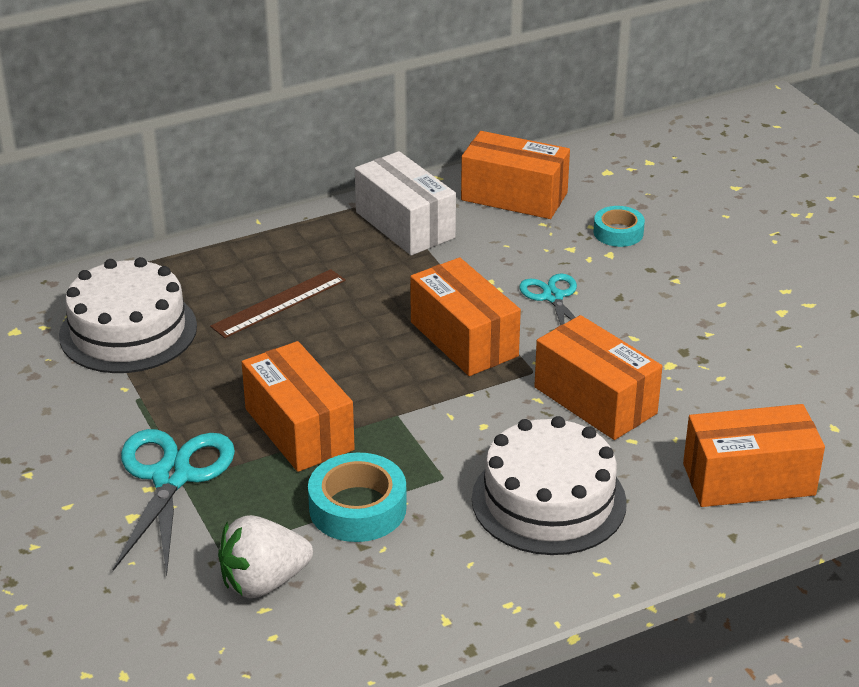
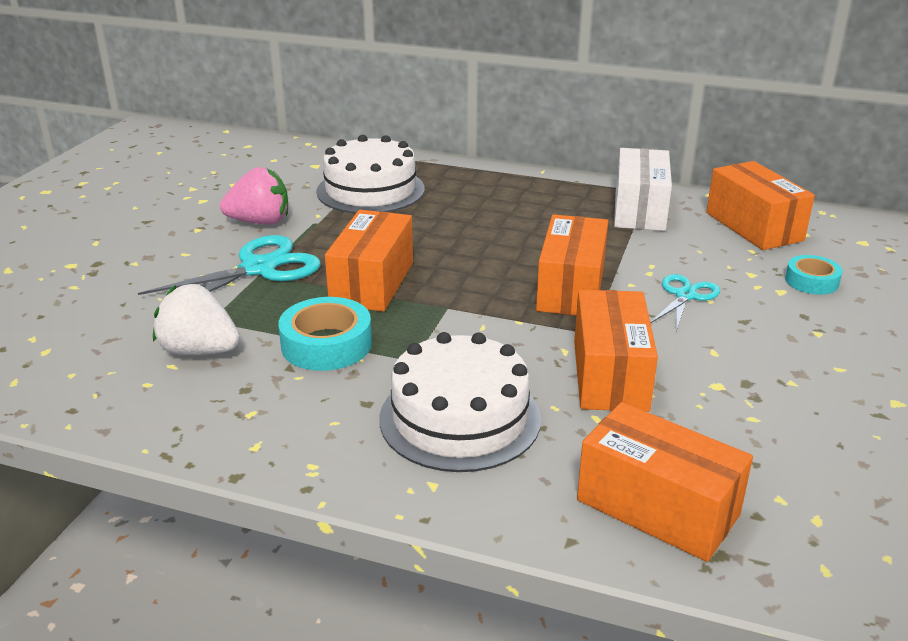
camera: 45 degrees right, 5 degrees down
brown ruler [210,269,346,338] -> none
none -> pink strawberry [220,167,288,225]

